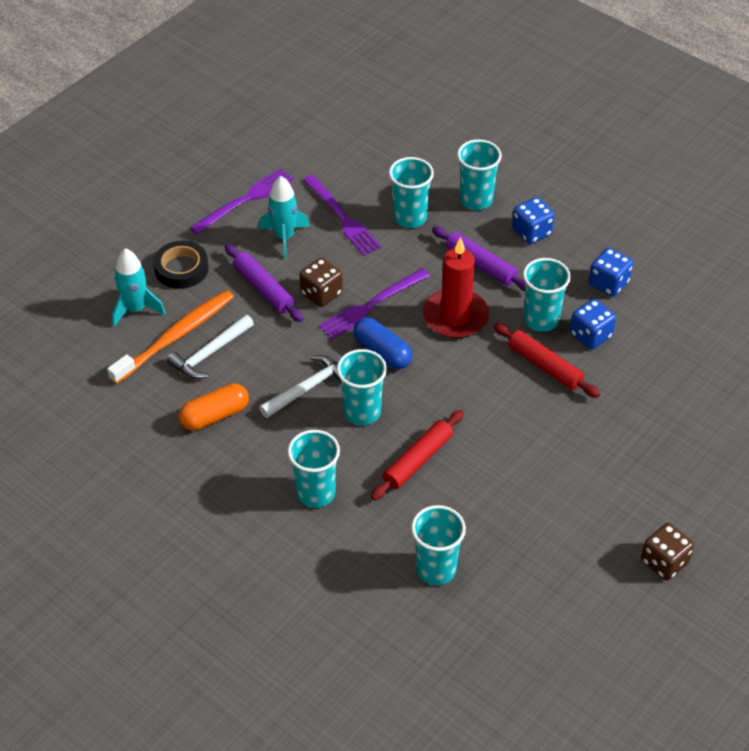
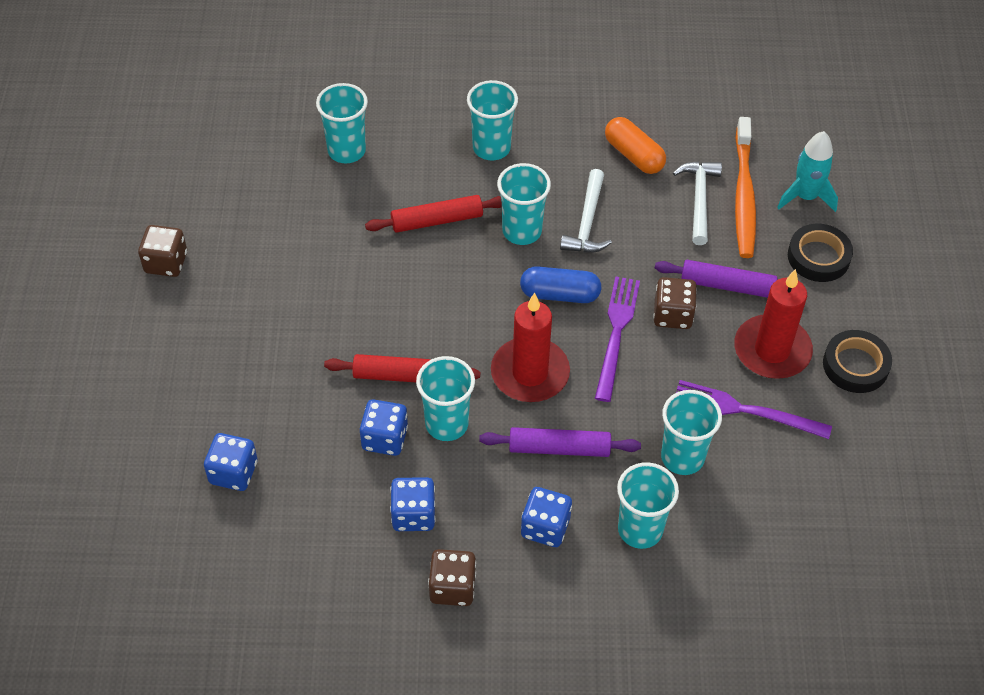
camera: 140 degrees right, 5 degrees up
orange capsule [179,383,249,431] -> orange capsule turned 60 degrees counterclockwise [605,117,666,174]
purple fork [190,168,294,235] -> black tape [823,330,892,393]
turquoise rocket [259,176,310,259] -> red candle [734,269,813,379]
red rolling pin [371,410,464,501] -> red rolling pin turned 75 degrees clockwise [365,195,502,233]
none -> blue dice [204,433,258,491]
none -> brown dice [428,549,476,606]

